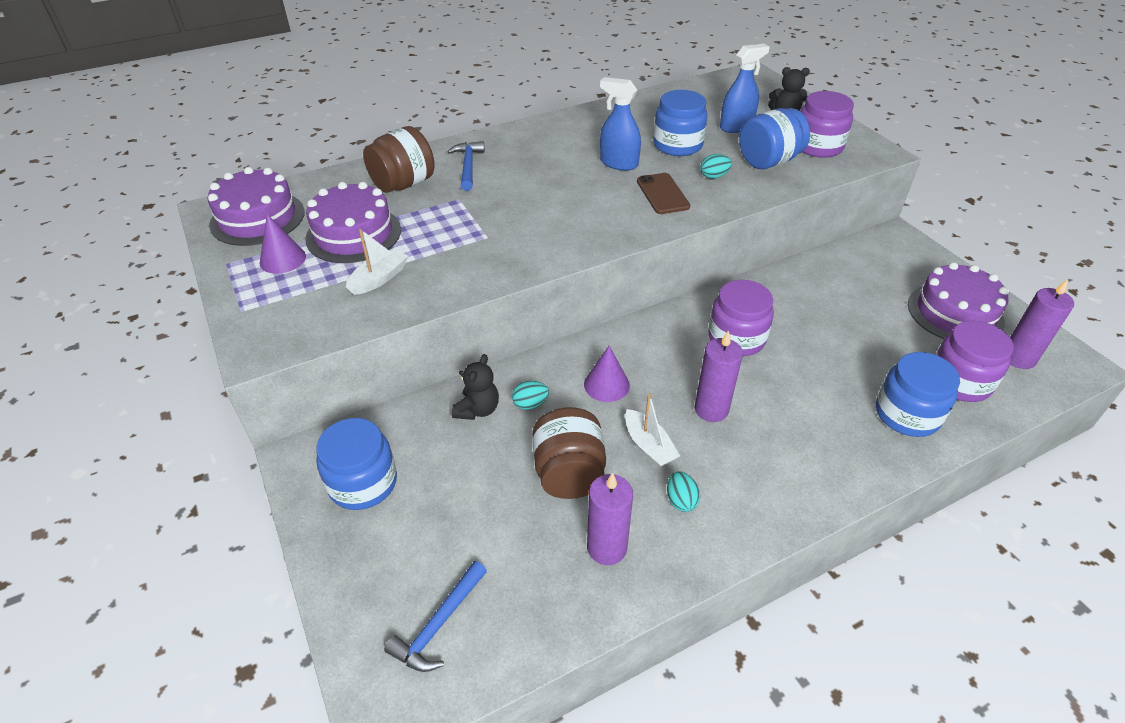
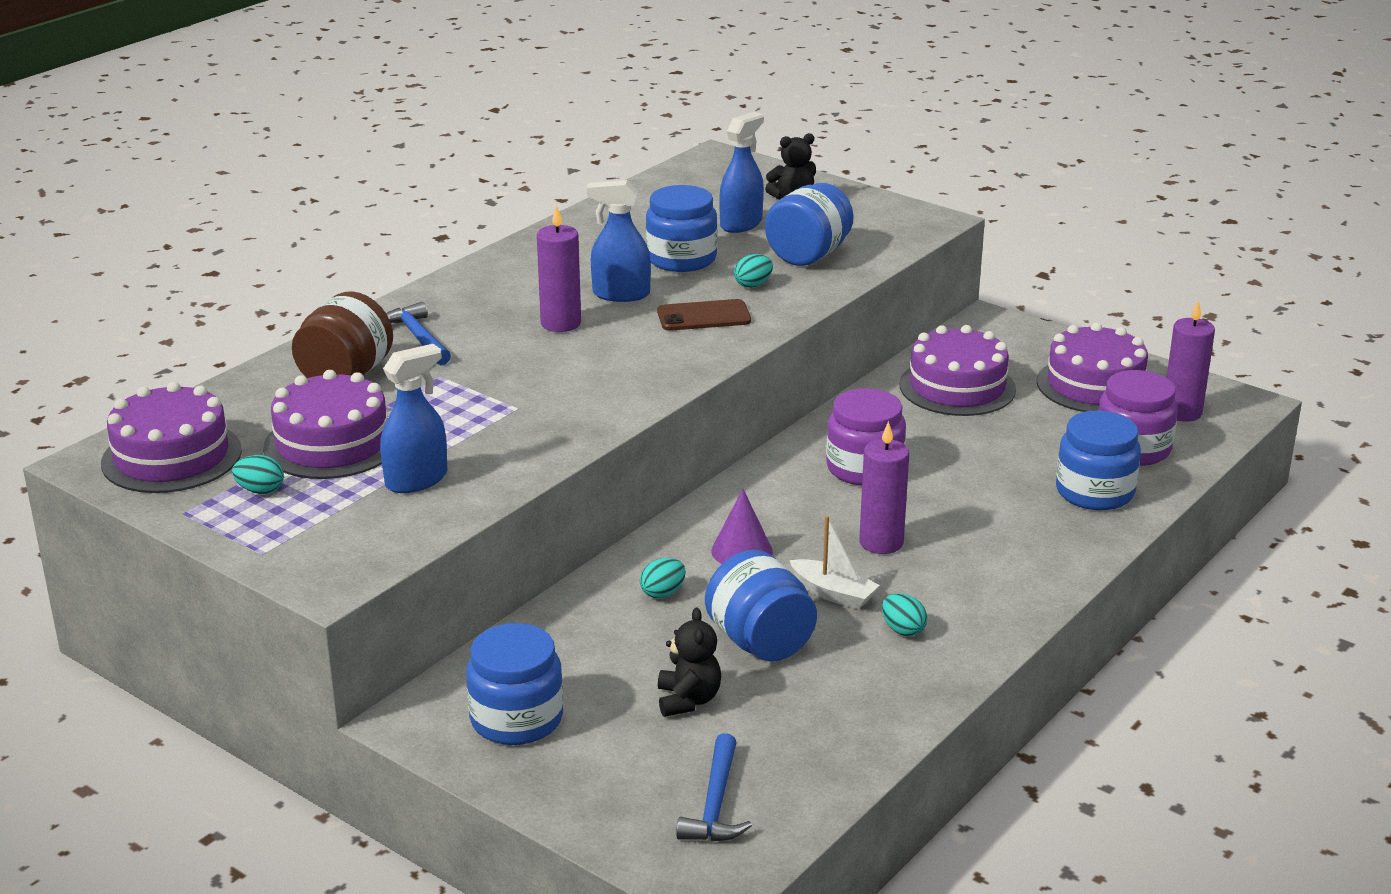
camera: 25 degrees left, 15 degrees down
purple cone [260,214,306,274] -> turquoise egg [232,455,284,494]
white boat [346,229,408,295] -> blue spray bottle [380,344,447,493]
black teddy bear [452,354,499,420] -> black teddy bear moved to [658,608,721,717]
brown jar [532,407,606,499] -> blue jar [705,550,817,662]
purple candle [587,473,633,565] -> purple candle moved to [537,205,581,332]
brown phone [637,173,690,214] -> brown phone turned 60 degrees counterclockwise [657,299,751,331]
purple jar [800,91,854,158] -> none
none -> purple cake [899,325,1016,416]

